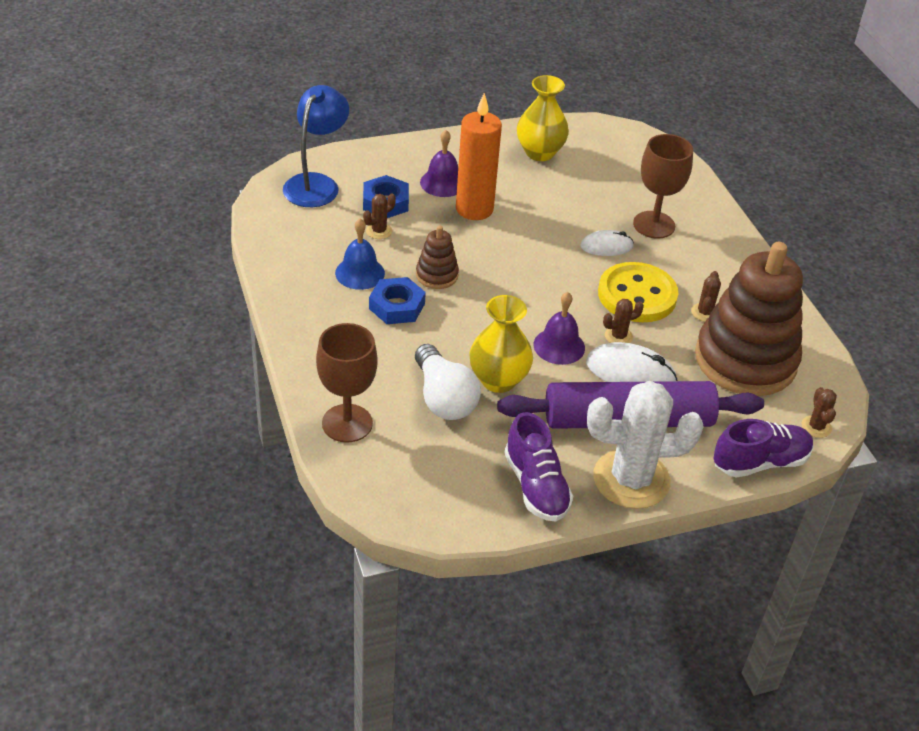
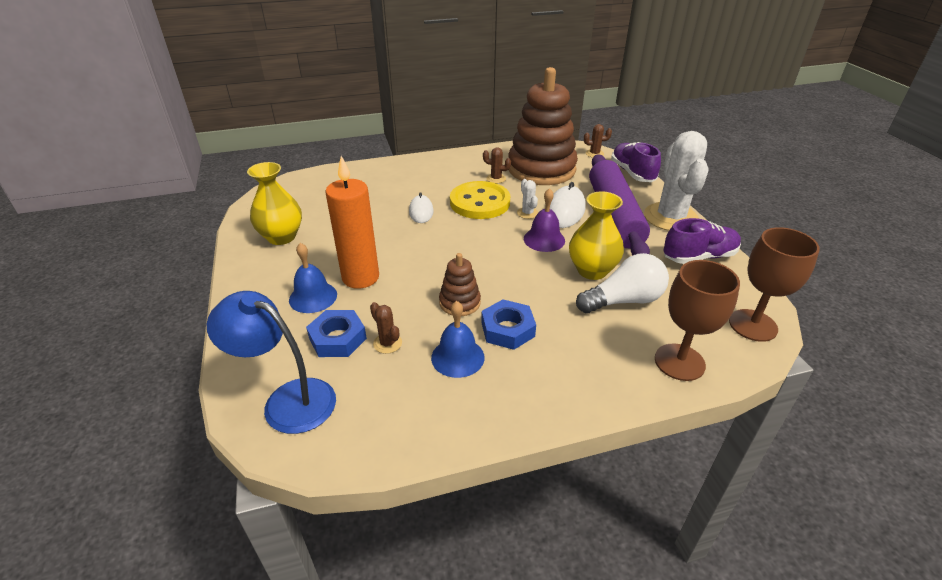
camera: 85 degrees left, 5 degrees down
purple bell [420,130,458,197] -> blue bell [289,243,337,313]
brown cactus [603,299,644,343] -> white cactus [517,179,538,219]
brown goblet [633,134,693,239] -> brown goblet moved to [729,227,820,342]

